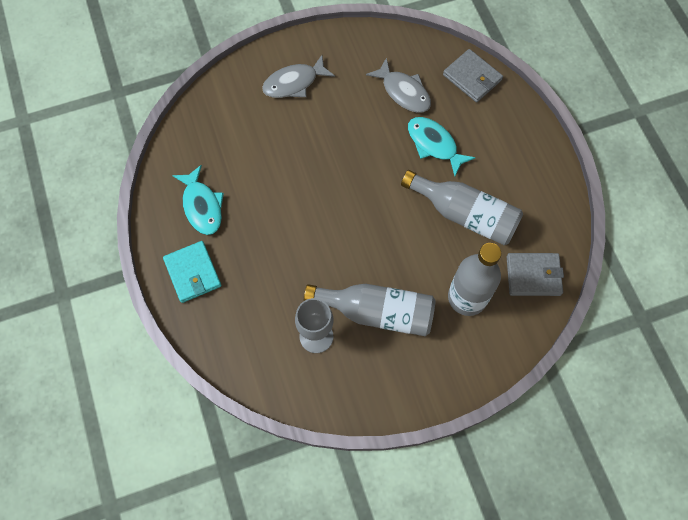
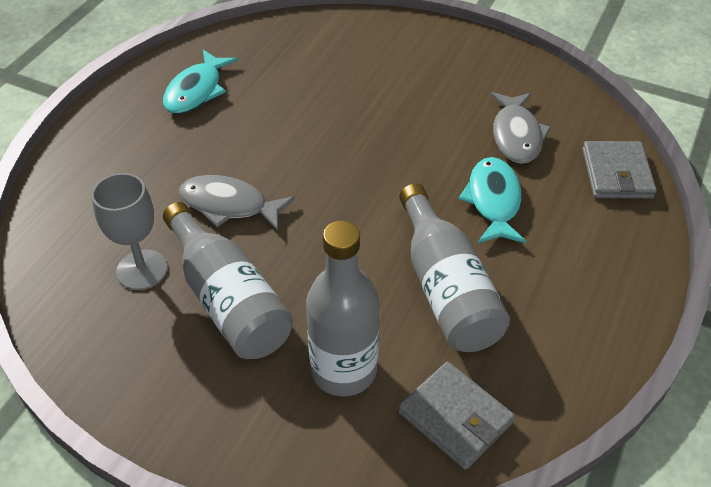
camera: 45 degrees right, 20 degrees down
turquoise wallet [163,241,221,303] -> none
grey fish [262,55,335,98] -> grey fish moved to [179,175,295,231]

